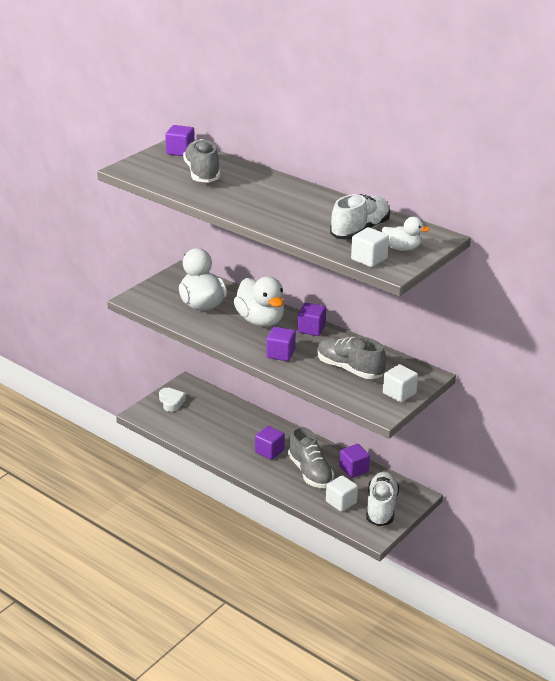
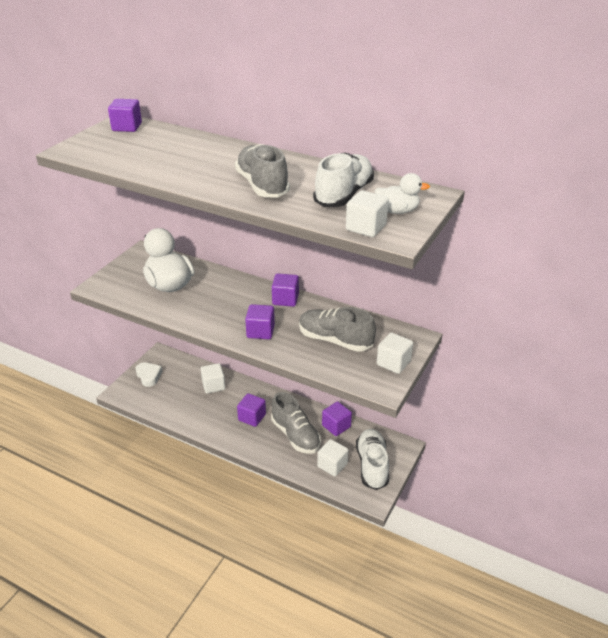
camera: 10 degrees left, 5 degrees up
grey shoe [183,139,220,183] -> grey shoe moved to [235,144,290,198]
white duck [234,276,284,327] -> none
none -> white cube [201,363,225,394]

